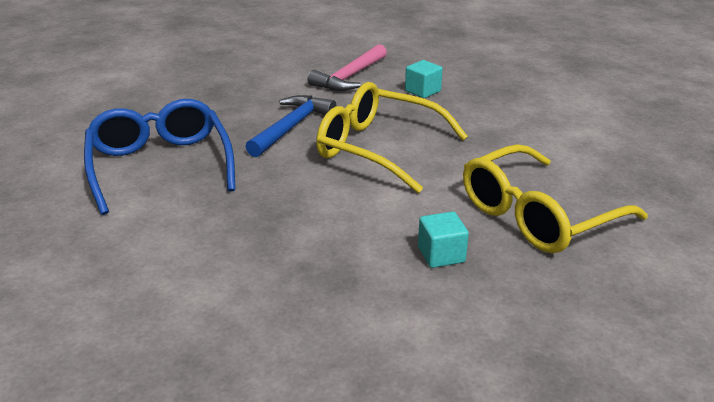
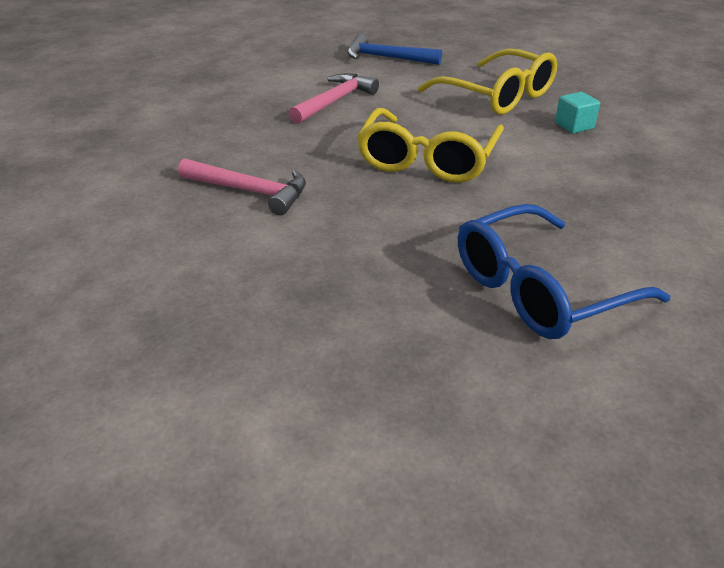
camera: 100 degrees left, 5 degrees up
blue hammer [245,95,336,157] -> blue hammer moved to [347,34,442,65]
turquoise cube [405,60,443,98] -> none
none -> pink hammer [289,73,379,124]

